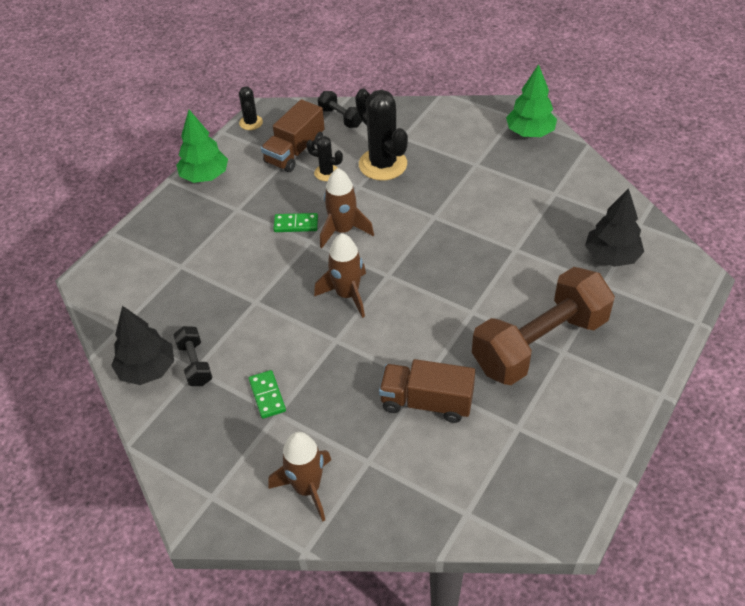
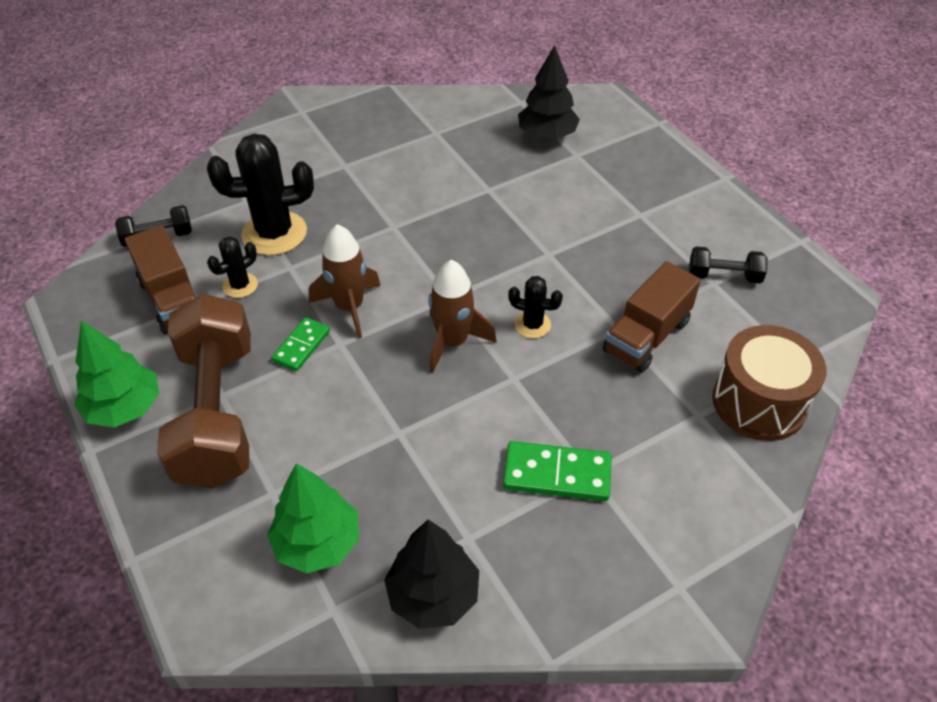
camera: 65 degrees left, 0 degrees up
black dumbbell [173,326,213,386] -> black dumbbell moved to [689,247,768,283]
black cactus [239,86,263,130] -> black cactus moved to [508,276,563,338]
green domino [249,370,286,419] -> green domino [503,441,612,501], size x1.53
brown rocket [268,432,331,522] -> none
brown dumbbell [472,267,615,385] -> brown dumbbell moved to [157,294,251,489]
green tree [506,64,557,137] -> green tree moved to [267,463,359,574]
none -> brown drum [712,325,827,441]

